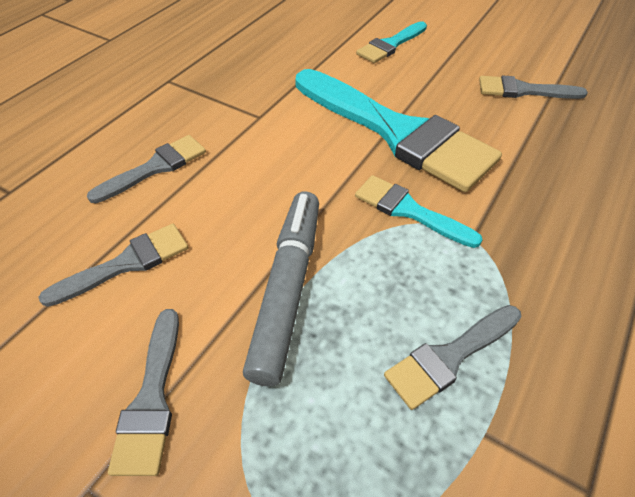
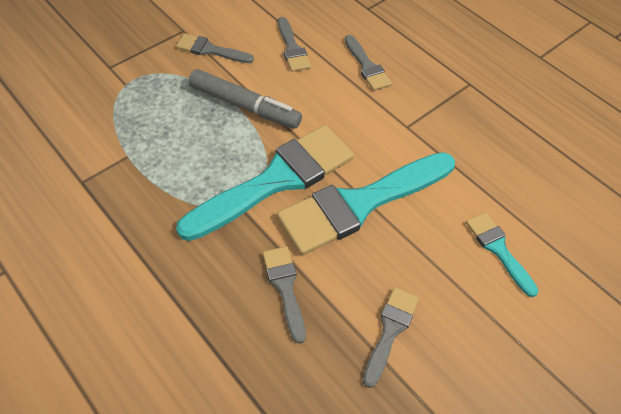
camera: 105 degrees right, 5 degrees up
turquoise brush [355,175,483,248] -> turquoise brush [176,125,354,241], size x2.08
grey brush [384,305,522,410] -> grey brush moved to [263,246,306,344]

